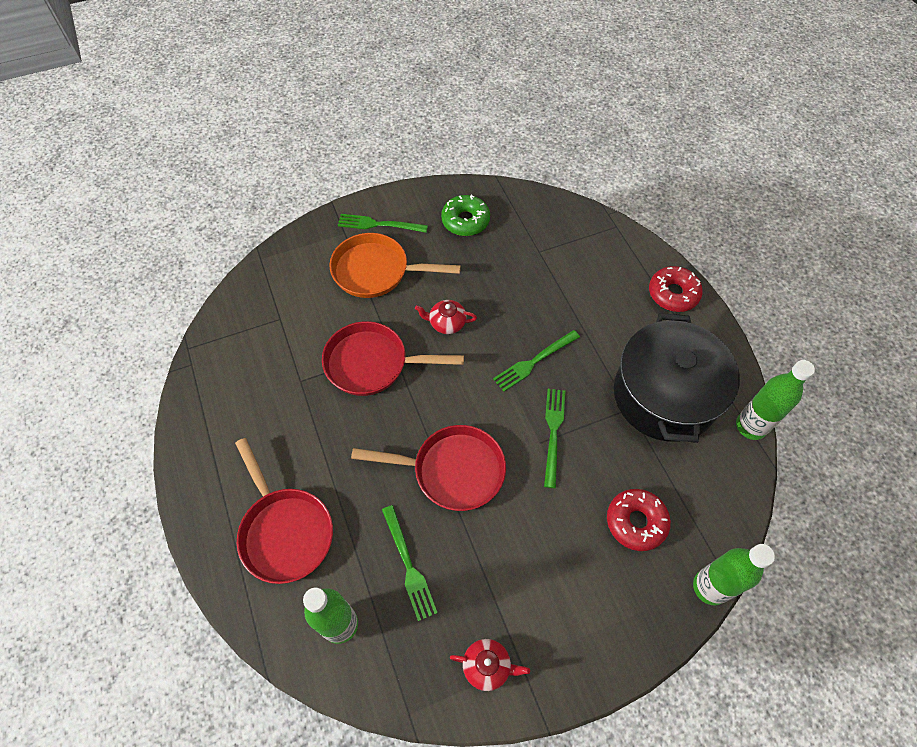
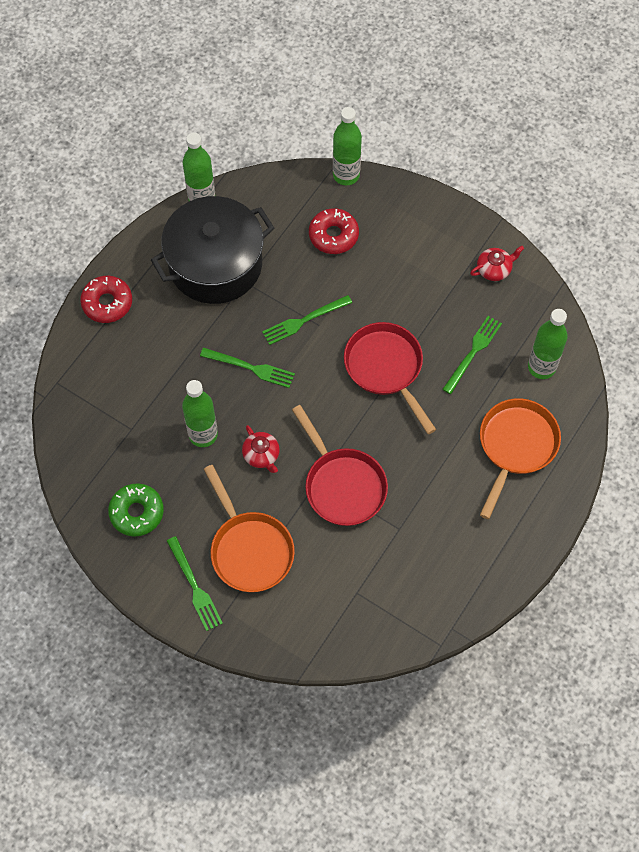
camera: 125 degrees left, 5 degrees up
red pan [235,438,333,584] -> orange pan [480,399,561,519]
red teapot [450,639,530,691] -> red teapot turned 90 degrees clockwise [470,246,524,281]
none -> green bottle [182,380,218,447]

